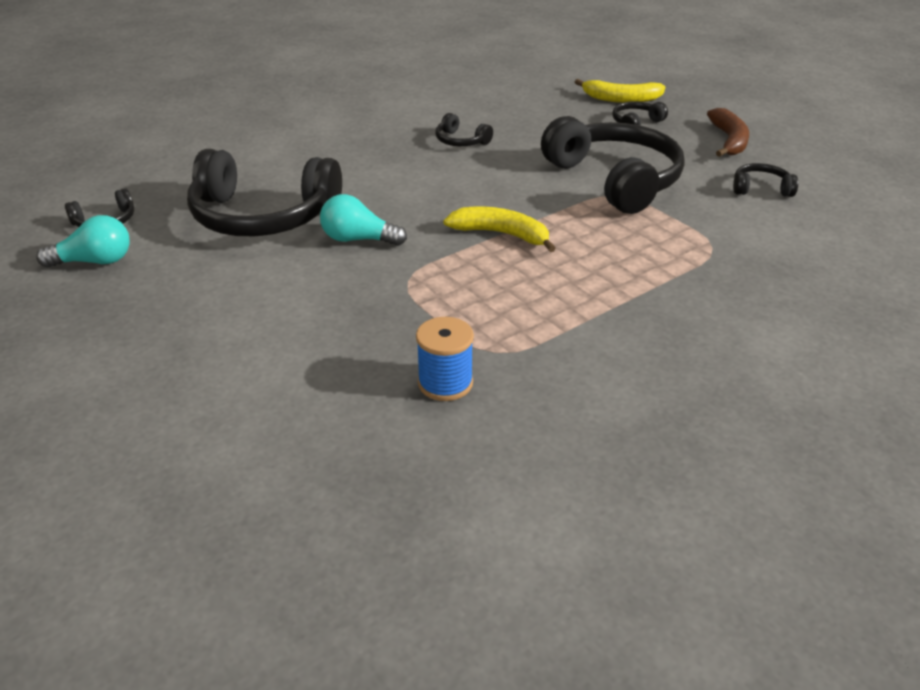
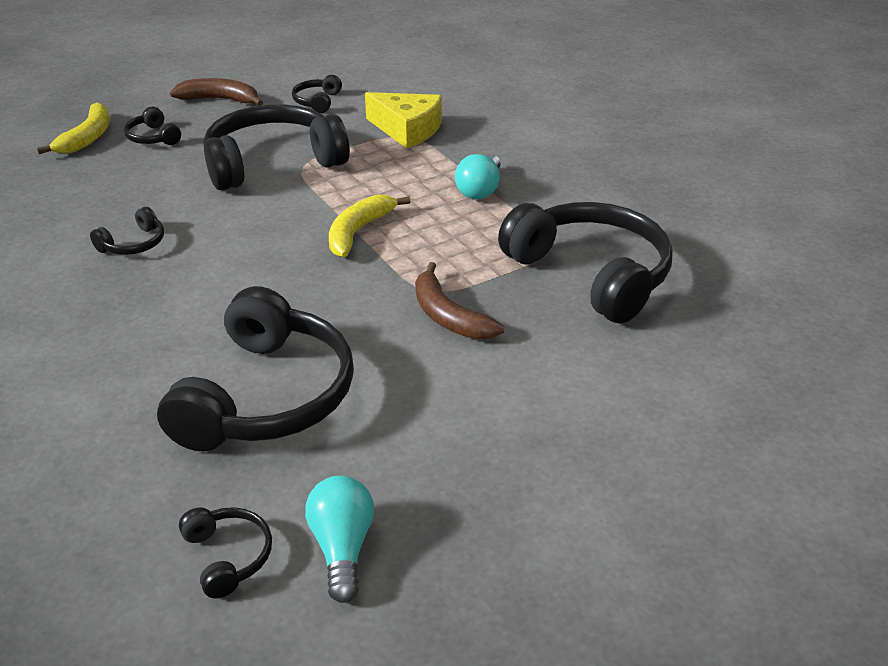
camera: 85 degrees left, 0 degrees up
turquoise light bulb [320,194,407,246] -> turquoise light bulb moved to [455,154,501,199]
blue spool [416,317,474,401] -> black headphones [498,202,673,323]
none -> yellow cheese [365,92,442,148]
none -> brown banana [415,262,504,340]

